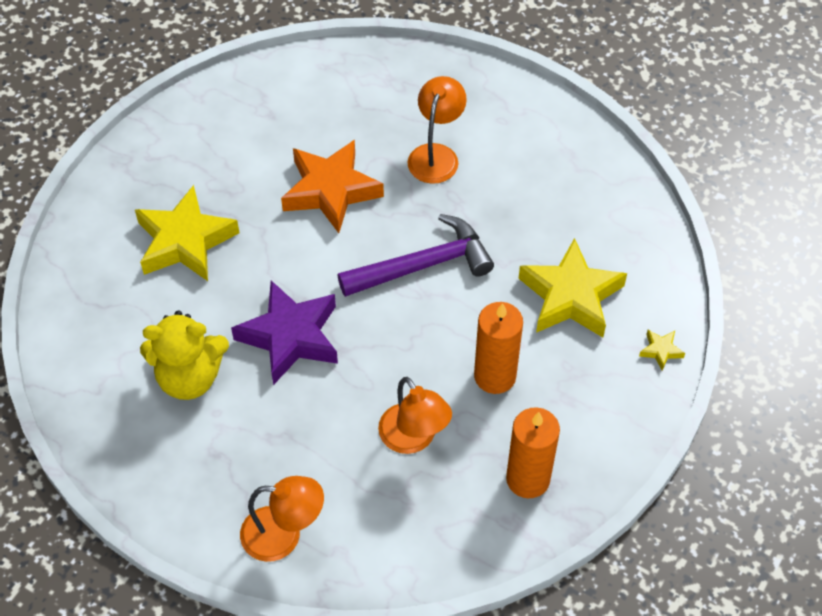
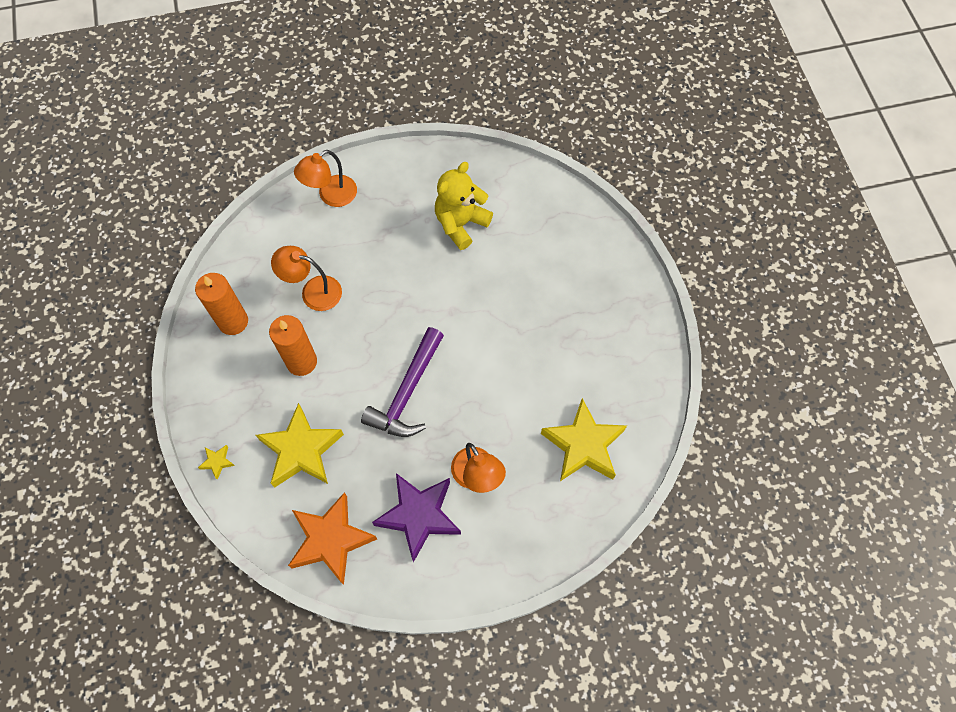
camera: 135 degrees right, 10 degrees up
yellow star [135,185,239,281] -> yellow star moved to [541,398,627,481]
purple star [231,280,338,385] -> purple star moved to [372,473,461,562]
orange star [281,140,384,233] -> orange star moved to [288,492,377,585]

